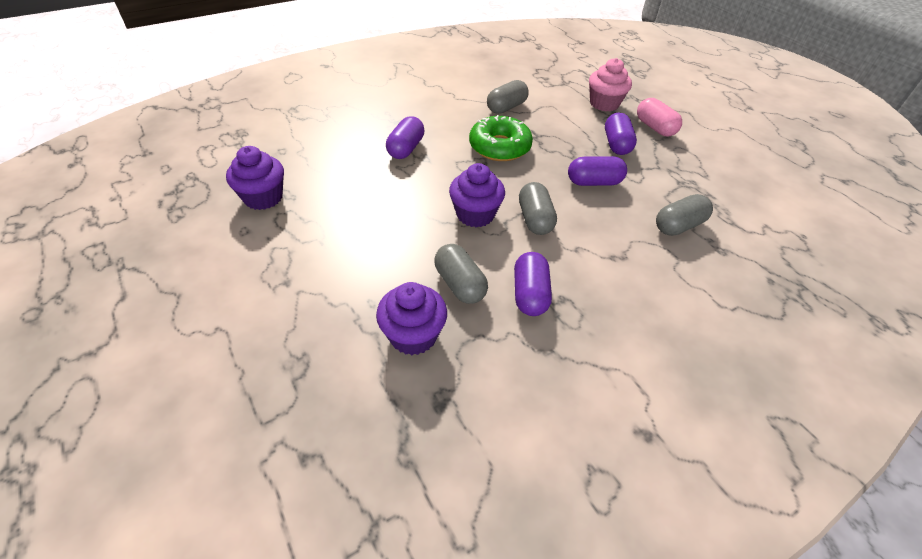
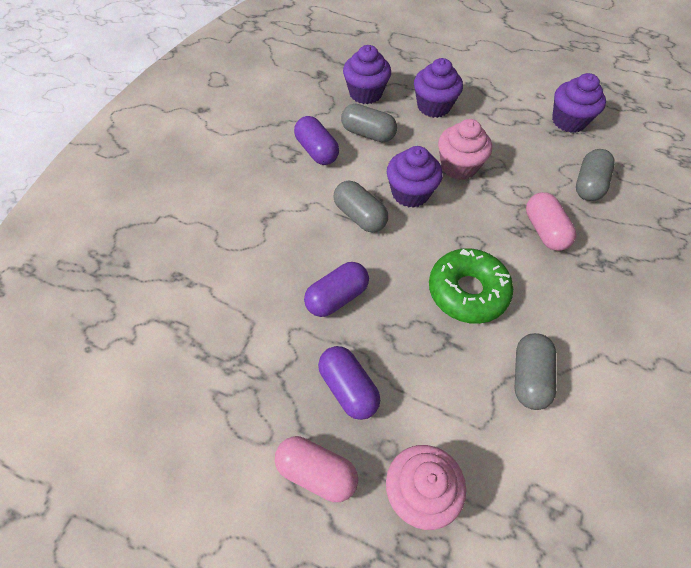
camera: 145 degrees right, 10 degrees up
purple capsule [386,116,425,159] -> pink capsule [526,192,576,251]
grey capsule [656,194,713,236] -> grey capsule moved to [576,149,615,201]
none -> purple cupcake [414,58,463,118]
none -> pink cupcake [438,119,492,180]

